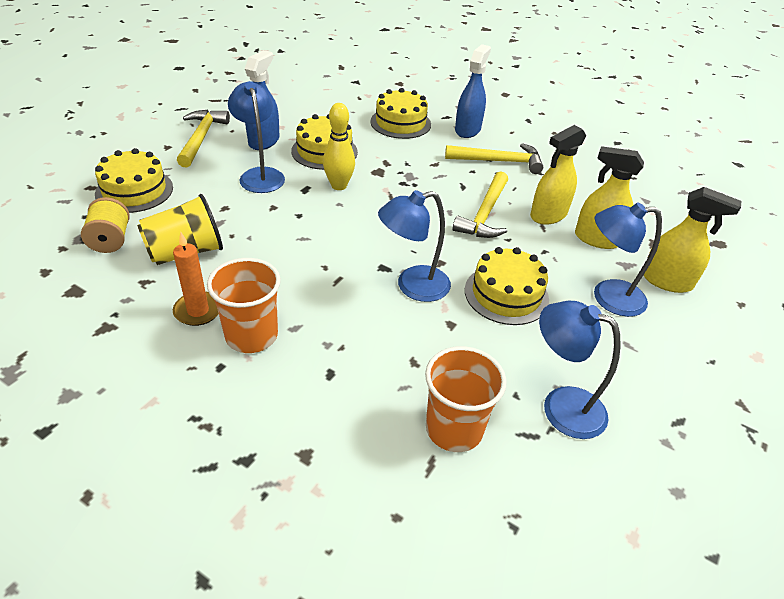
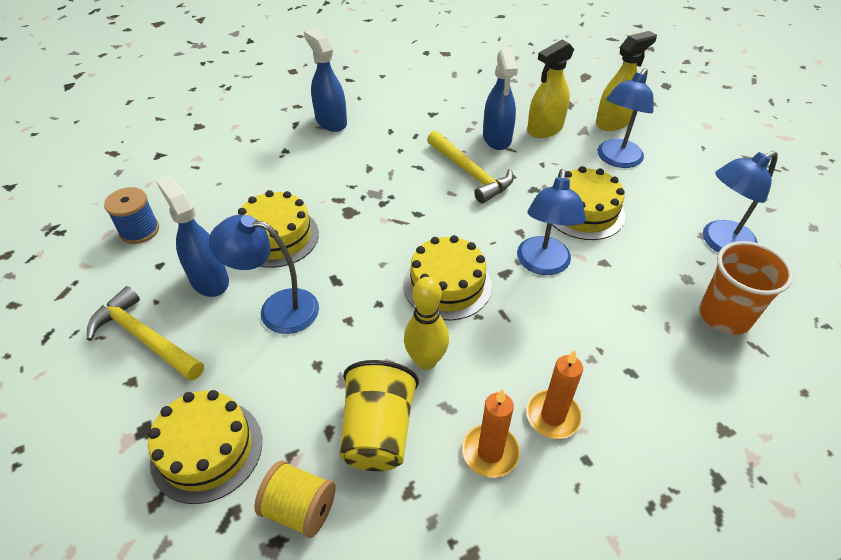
camera: 55 degrees left, 5 degrees up
orange cup [207,258,281,353] -> orange candle [526,350,583,439]
yellow bowling pin [323,103,355,190] -> yellow bowling pin moved to [404,277,449,370]
yellow cake [370,88,431,139] -> yellow cake moved to [403,235,492,320]
yellow hammer [445,143,543,174] -> none
yellow spray bottle [530,125,586,225] -> blue spray bottle [483,48,518,150]
none -> blue spool [104,187,159,244]

